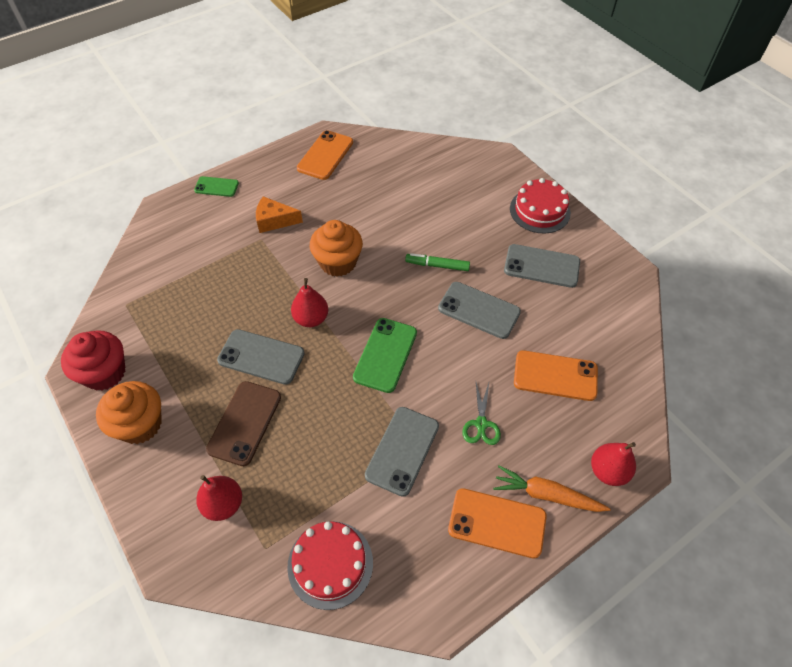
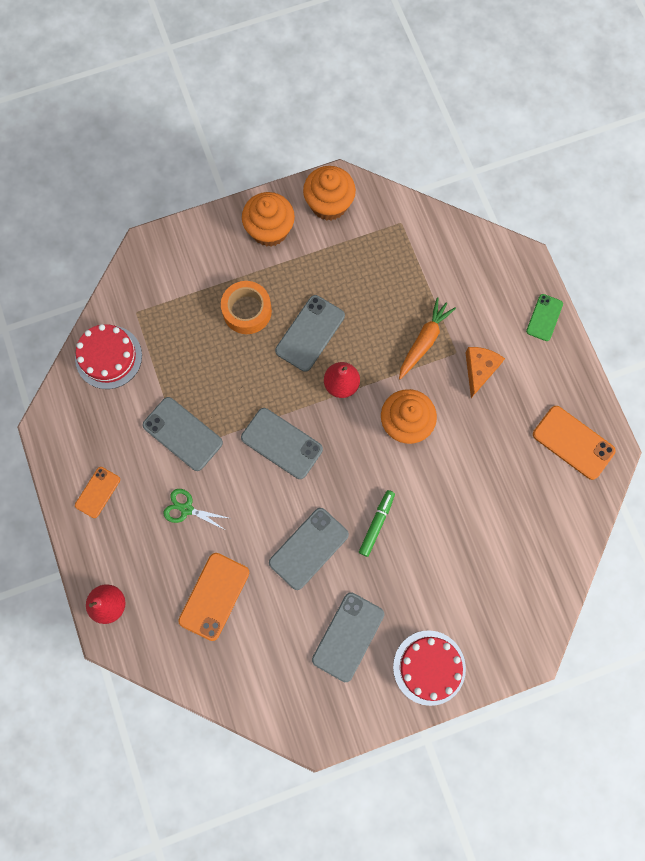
camera: 105 degrees right, 20 degrees up
red cupcake [61,330,125,391] -> orange cupcake [303,166,356,221]
red pear [196,475,242,521] -> none
brown phone [206,381,281,466] -> orange tape [221,281,272,334]
green phone [353,318,417,393] -> grey phone [241,408,323,479]
orange phone [448,488,547,559] -> orange phone [75,467,120,518], size x0.62
orange carrot [493,465,611,512] -> orange carrot moved to [399,297,456,379]

